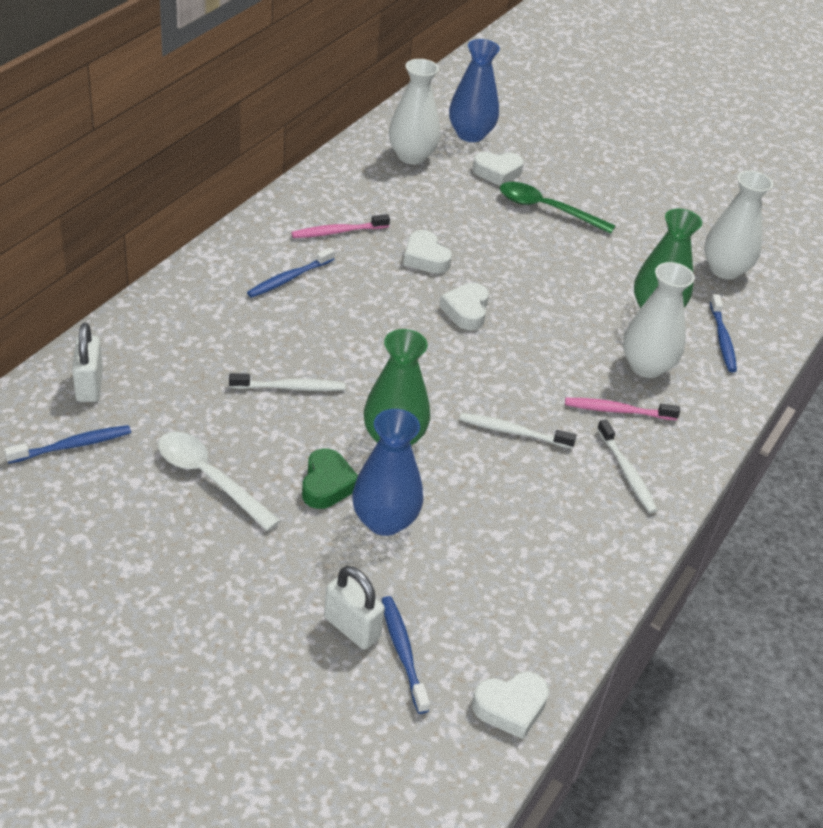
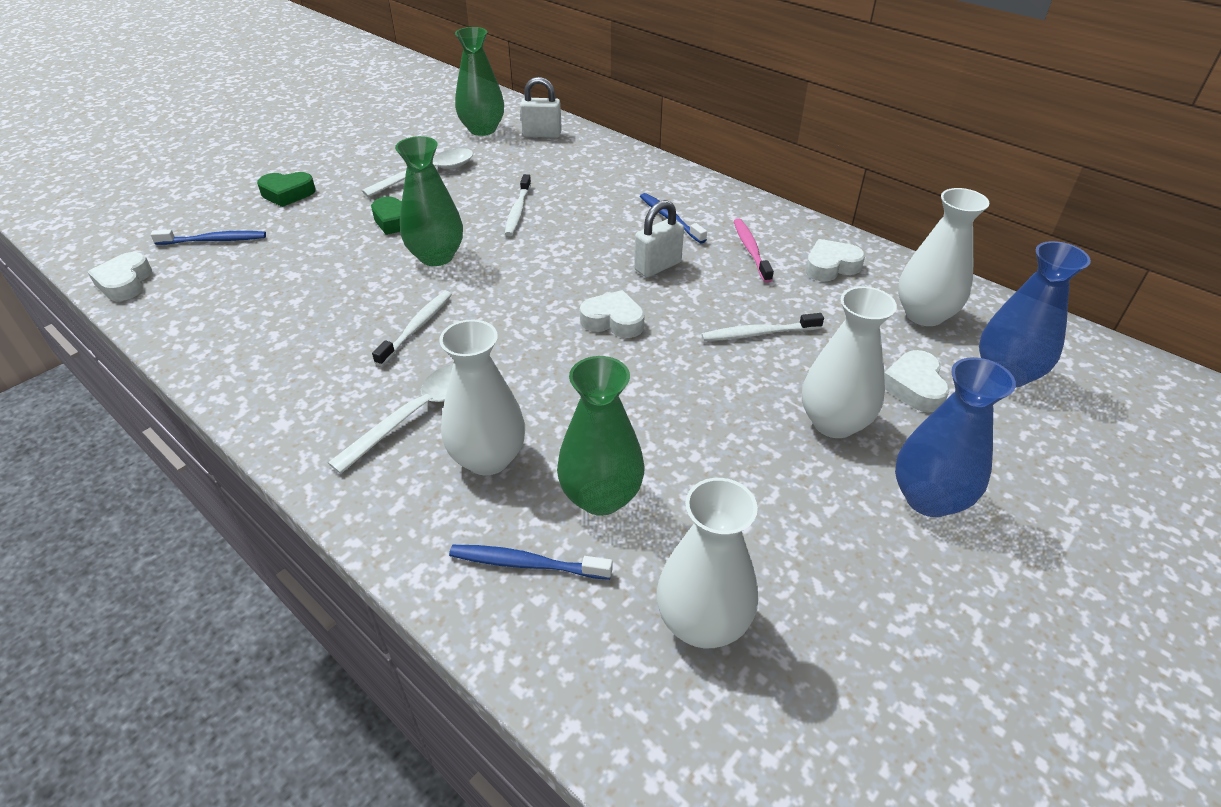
camera: 105 degrees right, 0 degrees up
blue toothbrush [4,425,131,464] -> green vase [455,27,504,136]
white padlock [324,566,385,650] -> white padlock moved to [634,200,684,277]
blue vase [352,409,423,536] -> blue vase moved to [895,357,1016,517]
white heart [403,230,452,274] -> white heart moved to [805,239,865,282]
green spoon [500,182,616,234] -> white vase [802,286,897,438]
pink toothbrush [565,398,680,420] -> white spoon [328,364,453,474]
white toothbrush [597,419,658,514] -> white toothbrush moved to [701,313,824,341]
none -> green heart [257,172,316,207]

